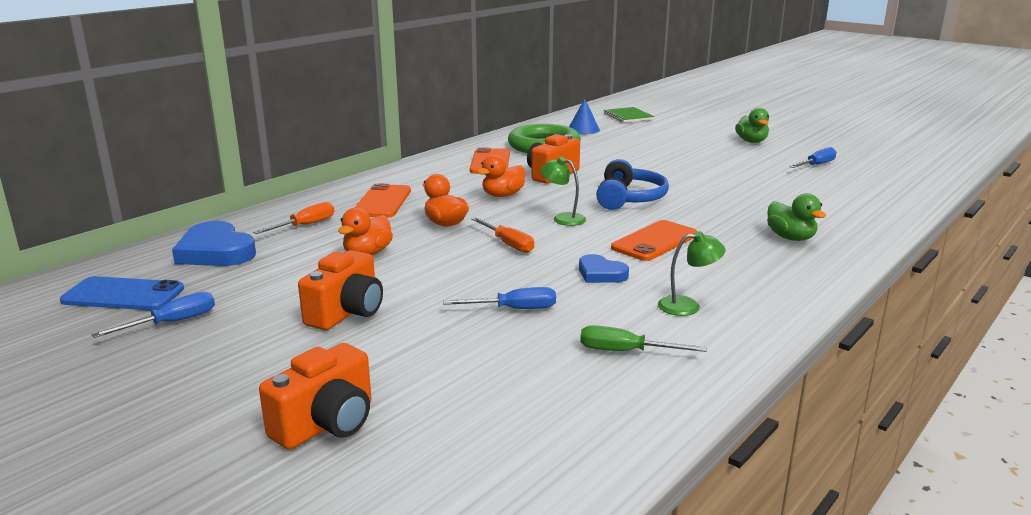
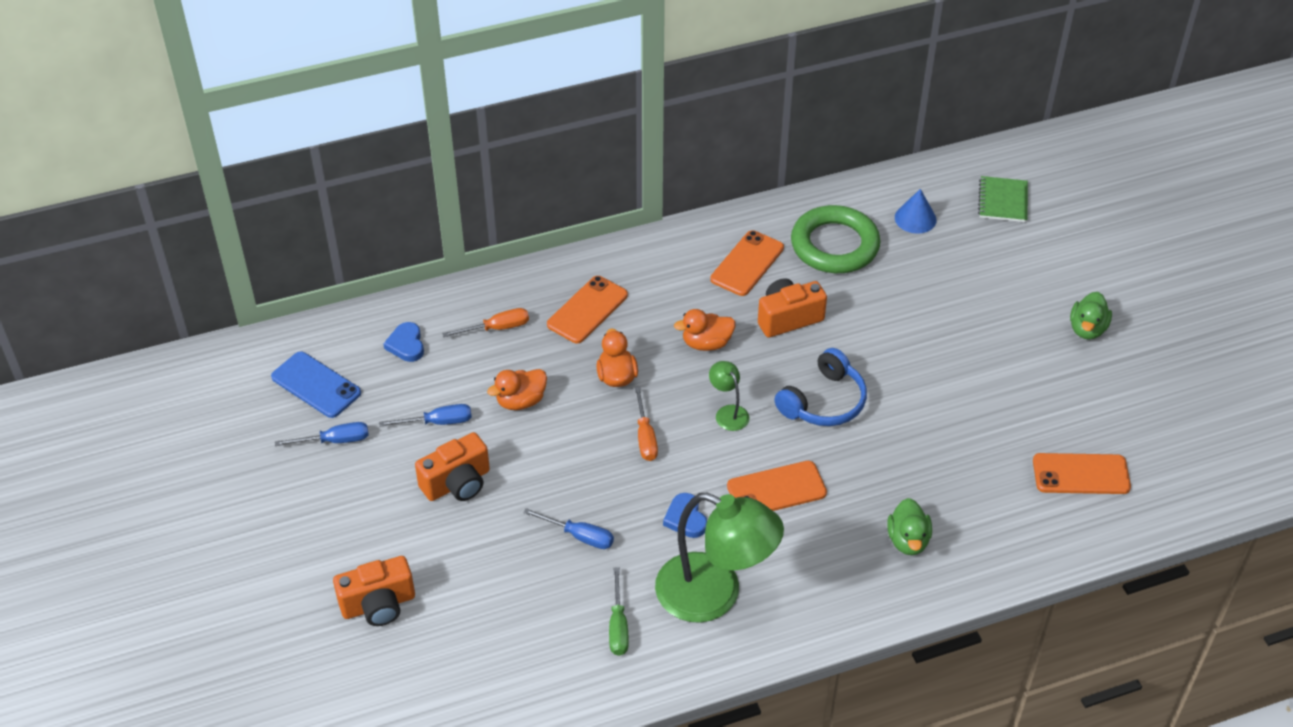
camera: 30 degrees right, 25 degrees up
blue heart [172,221,256,266] -> blue heart [383,322,424,362], size x0.58
green screwdriver [580,325,707,352] -> green screwdriver turned 135 degrees counterclockwise [609,567,629,656]
green lamp [658,231,726,316] -> green lamp [655,493,784,623], size x2.30
blue screwdriver [789,147,837,168] -> blue screwdriver moved to [379,404,472,427]
none -> orange phone [1033,453,1131,494]

